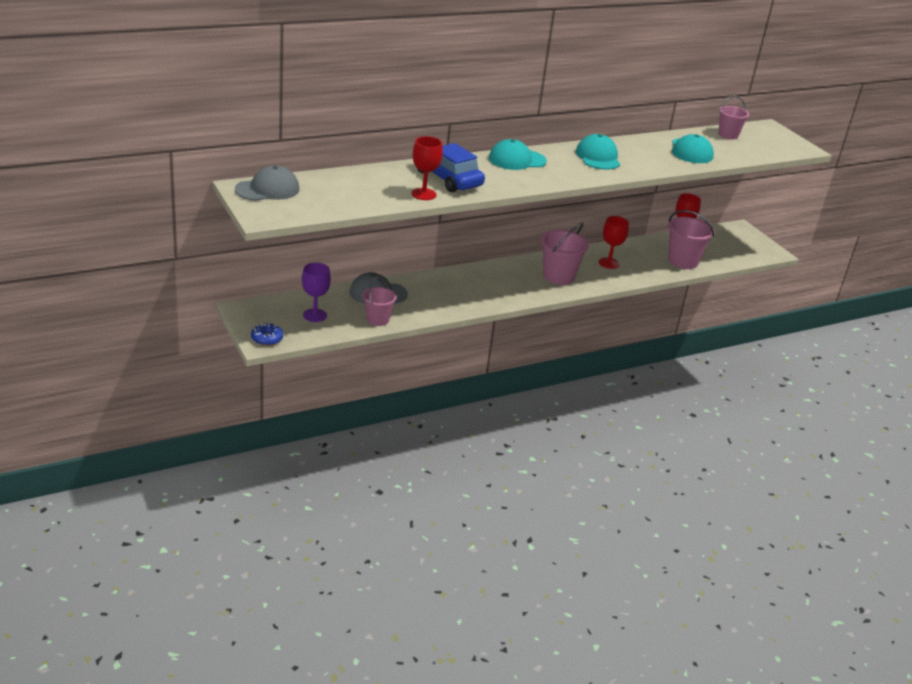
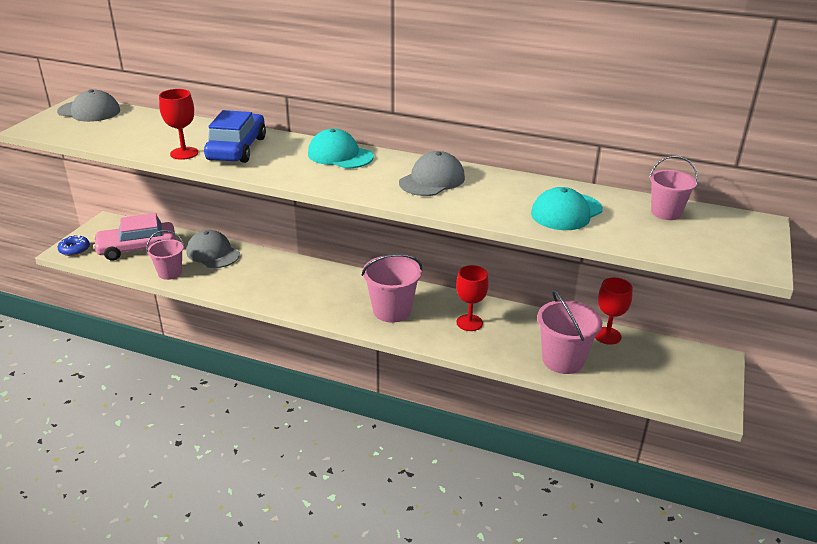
camera: 50 degrees right, 0 degrees up
purple goblet [302,263,331,322] -> pink car [93,213,176,261]
turquoise cap [576,134,620,170] -> grey cap [399,151,465,196]

